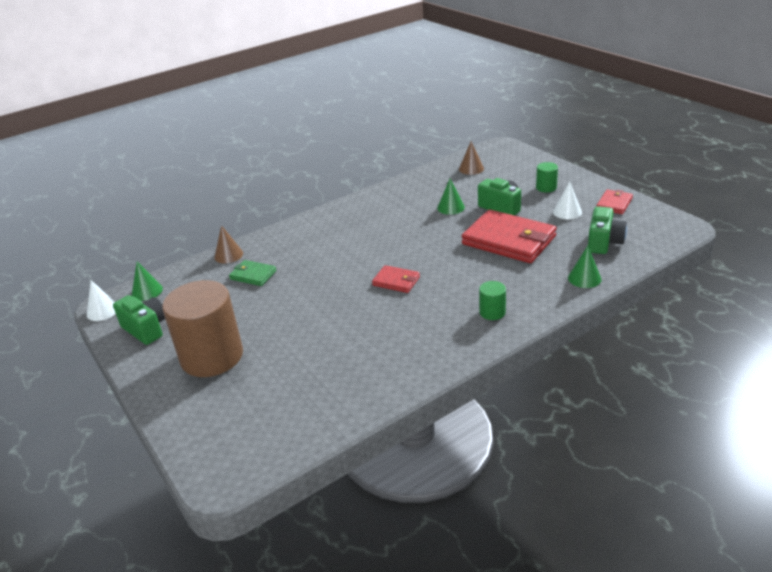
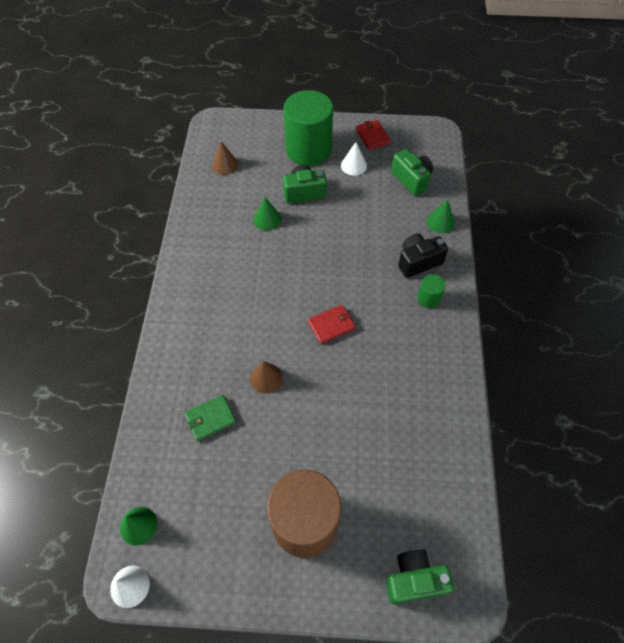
camera: 55 degrees left, 25 degrees up
green camera [113,295,165,345] -> green camera moved to [386,550,454,604]
brown cone [214,225,243,264] -> brown cone moved to [250,361,283,393]
red wallet [462,209,557,263] -> none
green cylinder [536,162,558,192] -> green cylinder [283,90,333,166], size x2.35
none -> black camera [398,233,448,278]

